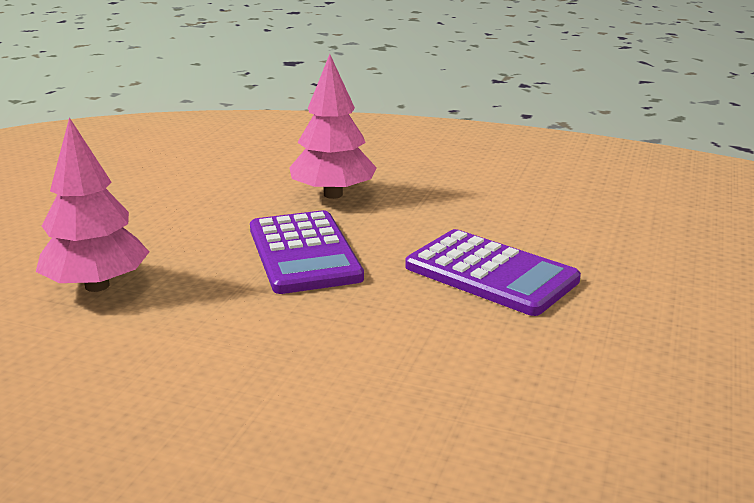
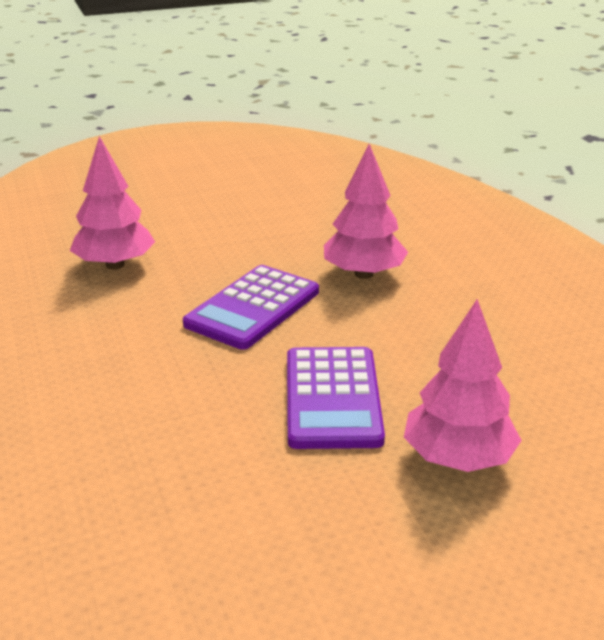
camera: 50 degrees right, 5 degrees up
none -> pink tree [404,299,522,472]

